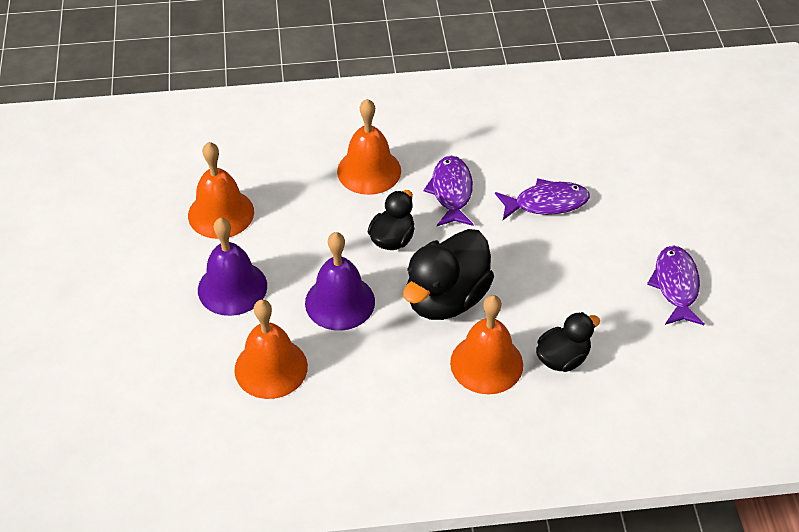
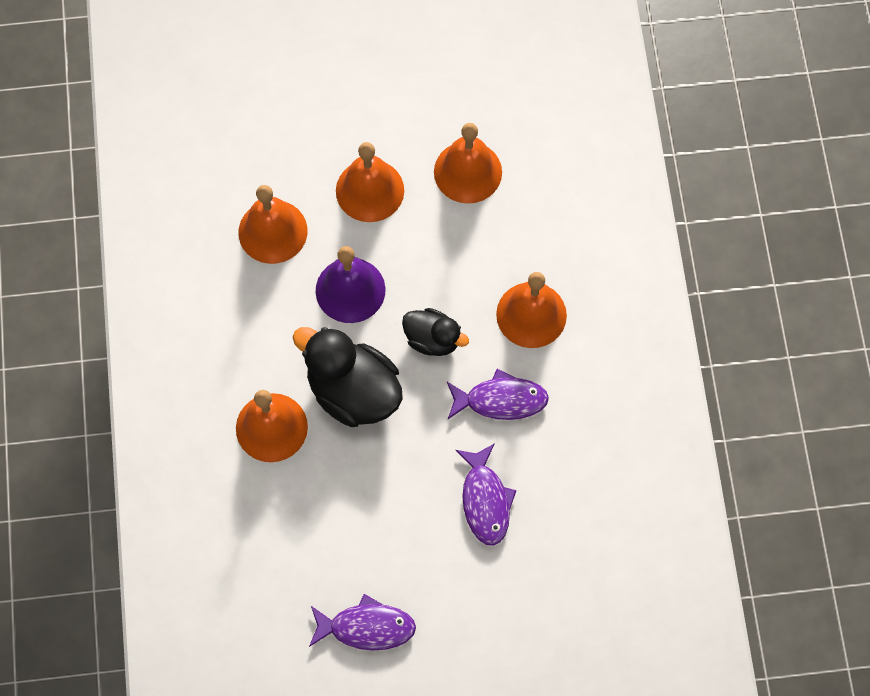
camera: 90 degrees right, 20 degrees up
purple bell [198,218,267,316] -> orange bell [336,142,404,222]
black duck [536,312,600,372] -> none

